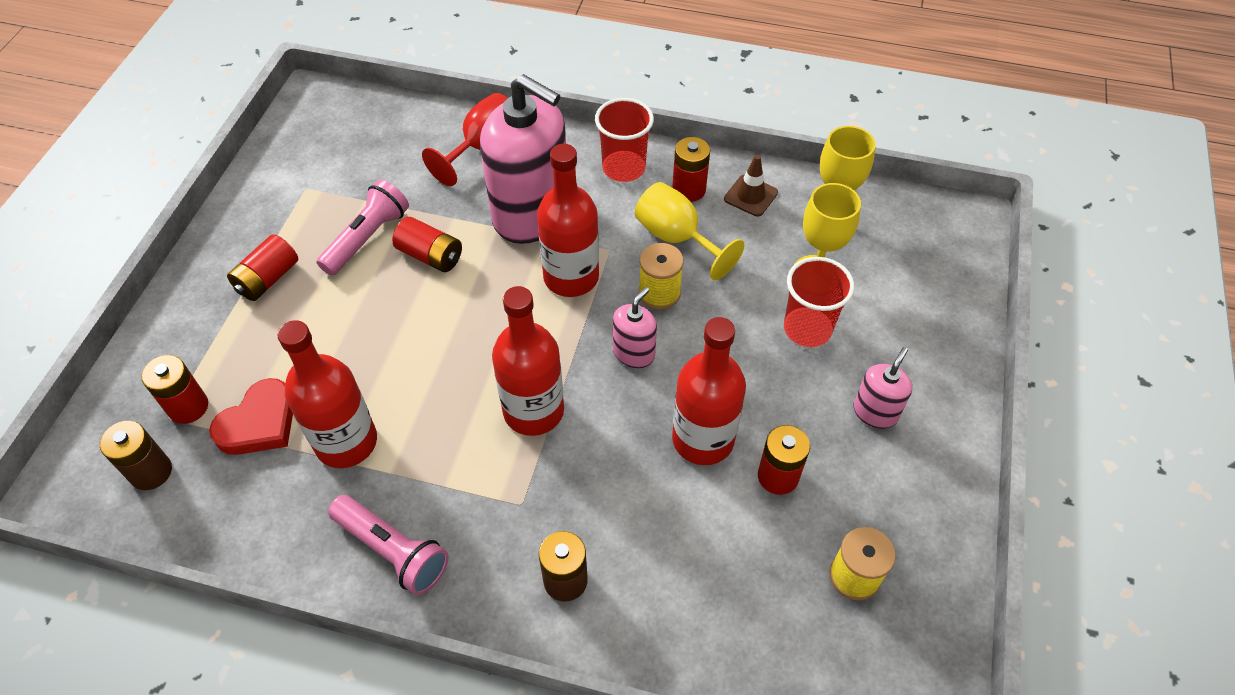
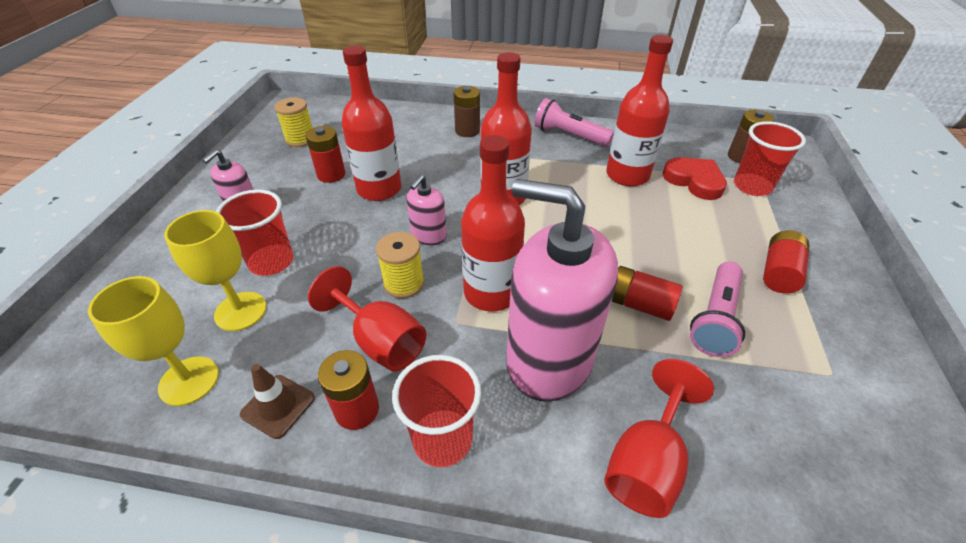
camera: 175 degrees right, 10 degrees down
red battery [142,355,208,424] -> red cup [734,121,806,196]
red heart [209,378,293,455] -> red heart turned 105 degrees clockwise [663,157,727,200]
yellow goblet [635,182,744,280] -> red goblet [308,266,427,372]

